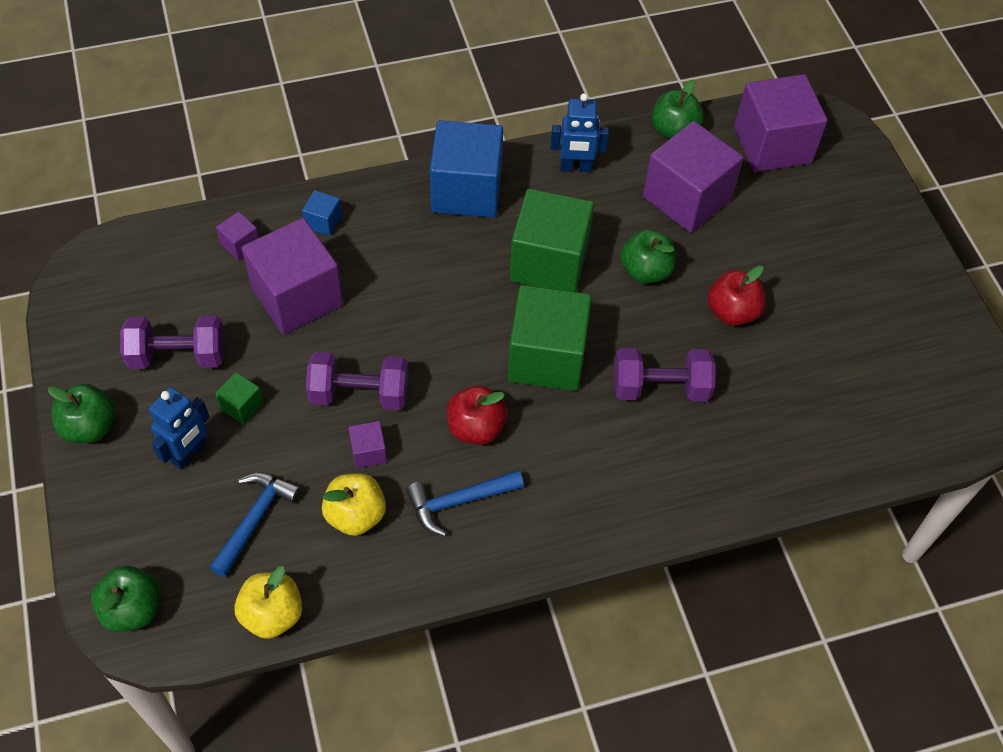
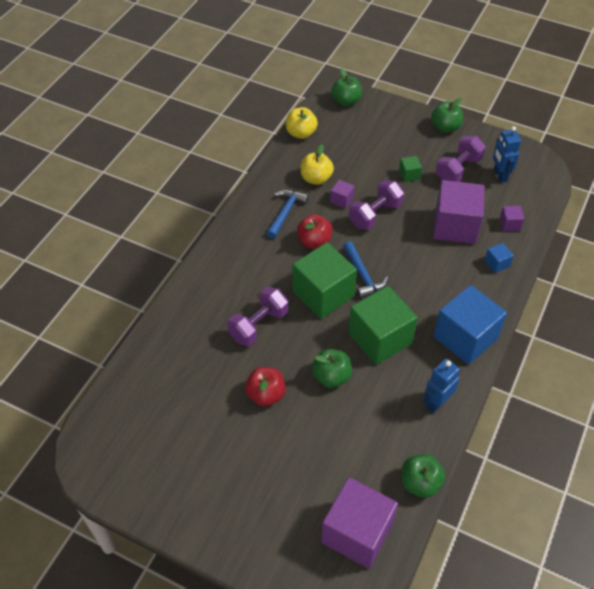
camera: 135 degrees right, 5 degrees down
blue robot [149,387,210,470] -> blue robot moved to [493,126,521,183]
blue hammer [209,473,302,577] -> blue hammer moved to [343,241,389,299]
purple cube [643,121,743,233] -> none

